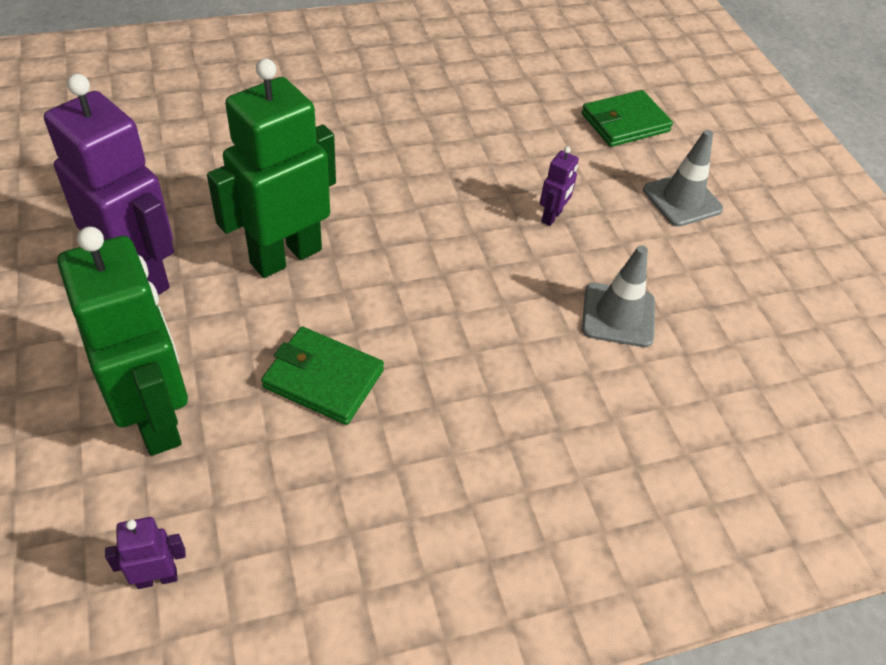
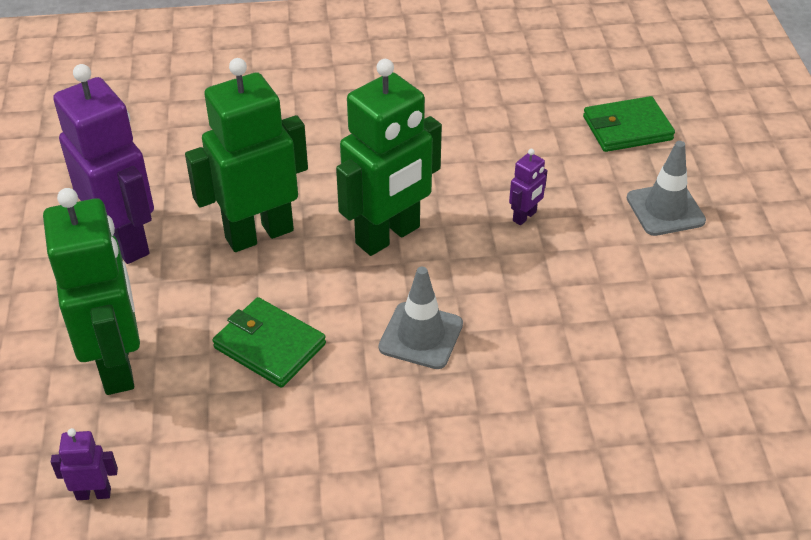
camera: 15 degrees right, 5 degrees down
grey traffic cone [582,245,655,347] -> grey traffic cone moved to [379,267,463,369]
none -> green robot [336,59,442,256]

